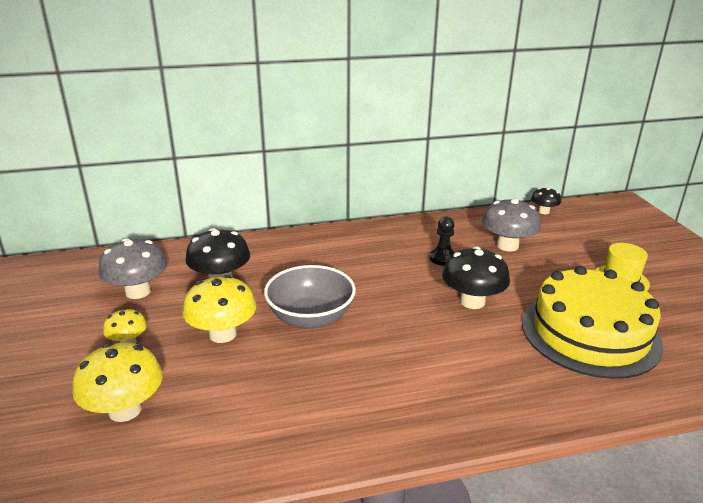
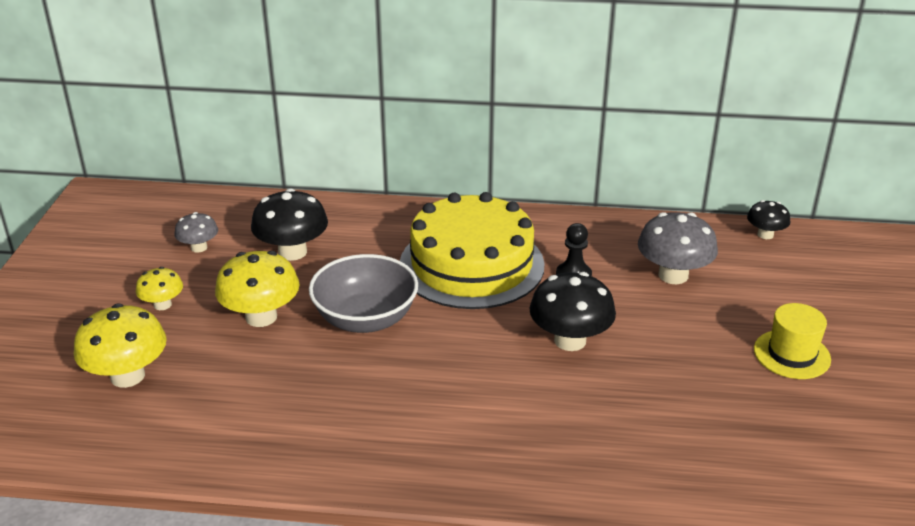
camera: 20 degrees right, 5 degrees up
grey mushroom [99,238,167,299] -> grey mushroom [175,212,218,253], size x0.57
yellow cake [522,266,663,379] -> yellow cake moved to [400,192,545,309]

